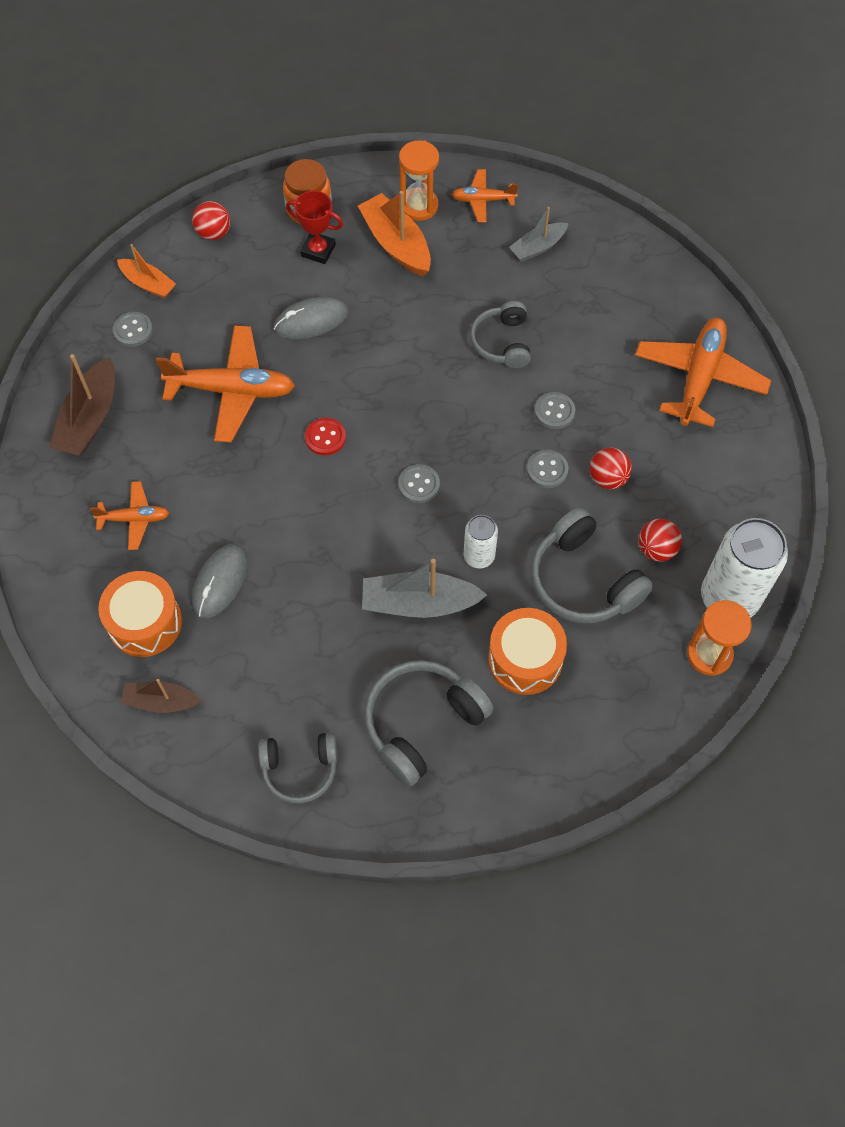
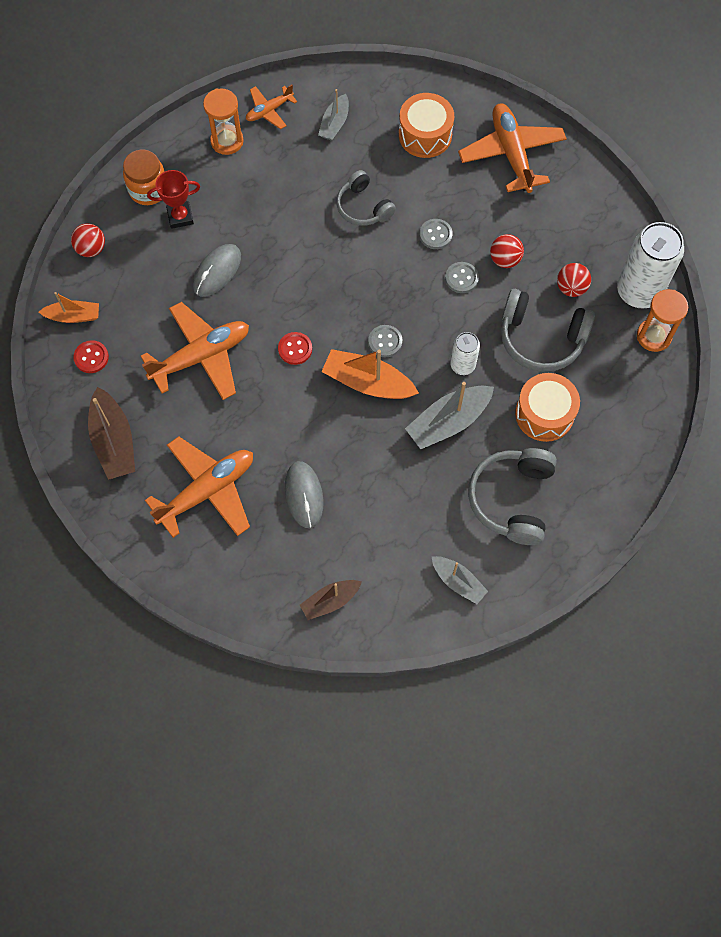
camera: 35 degrees left, 5 degrees up
orange plane [90,481,169,550] -> orange plane [145,436,253,538], size x1.87
orange drum [98,571,182,657] -> orange drum moved to [399,93,454,158]
grey button [113,312,153,347] -> red button [73,340,109,373]
grey headphones [258,732,337,804] -> grey boat [431,556,488,604]
orange boat [358,191,431,276] -> orange boat moved to [321,349,419,399]

